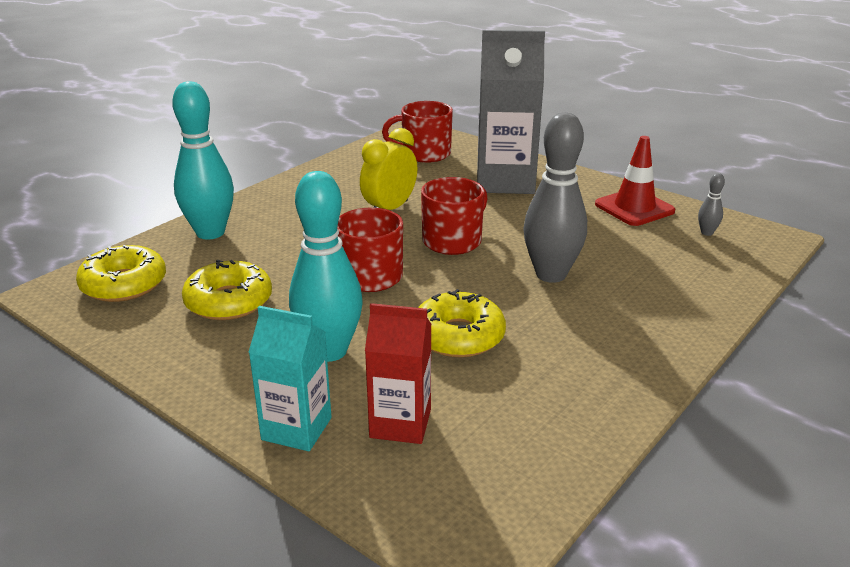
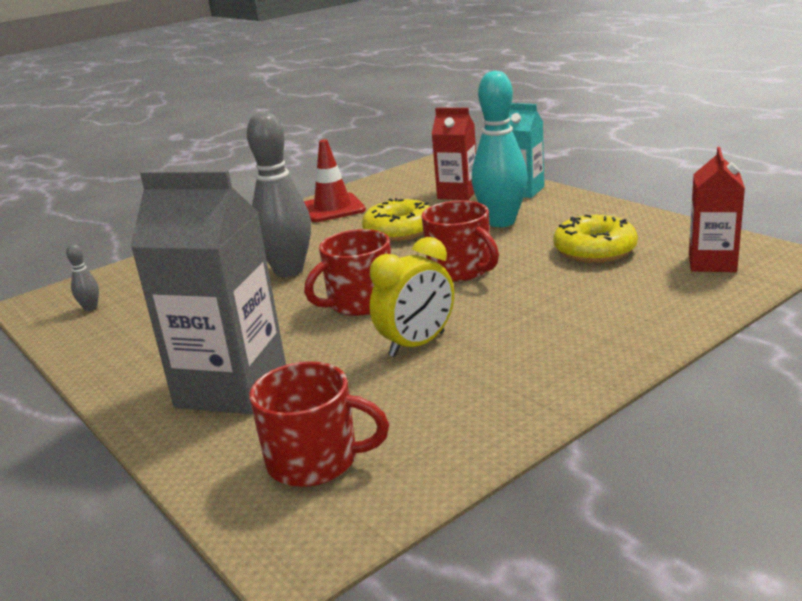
camera: 165 degrees left, 5 degrees down
yellow donut [76,245,166,302] -> red carton [689,147,745,272]
turquoise bowling pin [172,81,234,239] -> none
red traffic cone [595,136,675,226] -> red traffic cone moved to [304,139,366,222]

